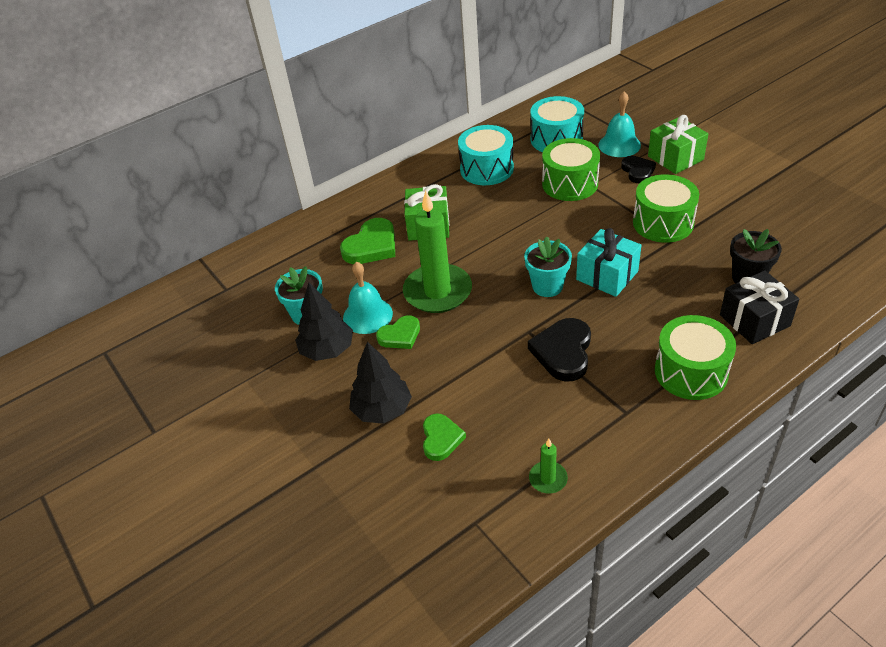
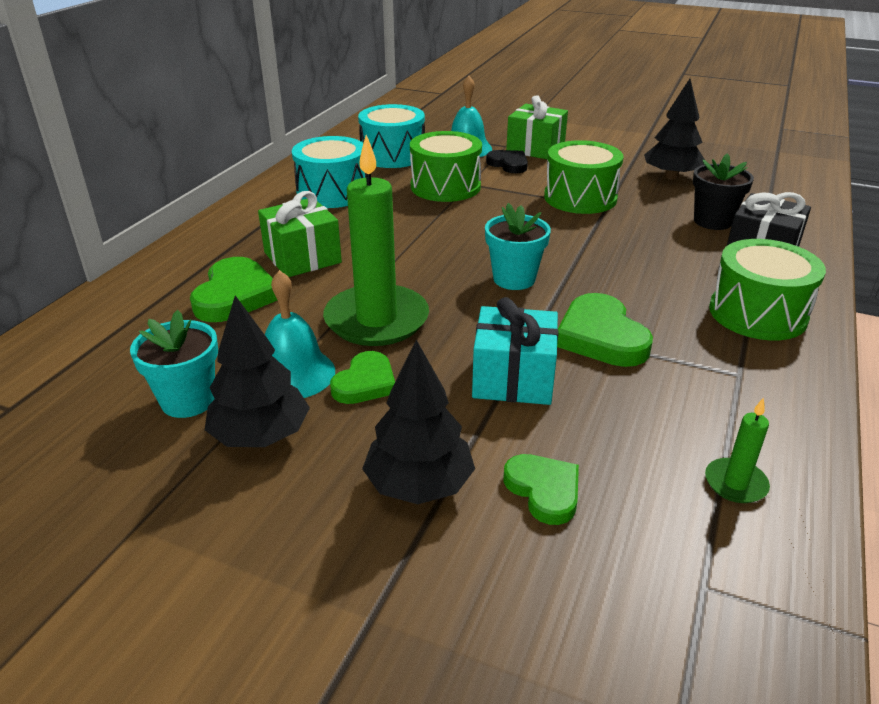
camera: 35 degrees left, 10 degrees down
black heart [528,318,591,382] -> green heart [557,293,653,367]
turquoise gift [576,228,641,297] -> turquoise gift moved to [472,297,558,405]
none -> black tree [644,79,706,180]

